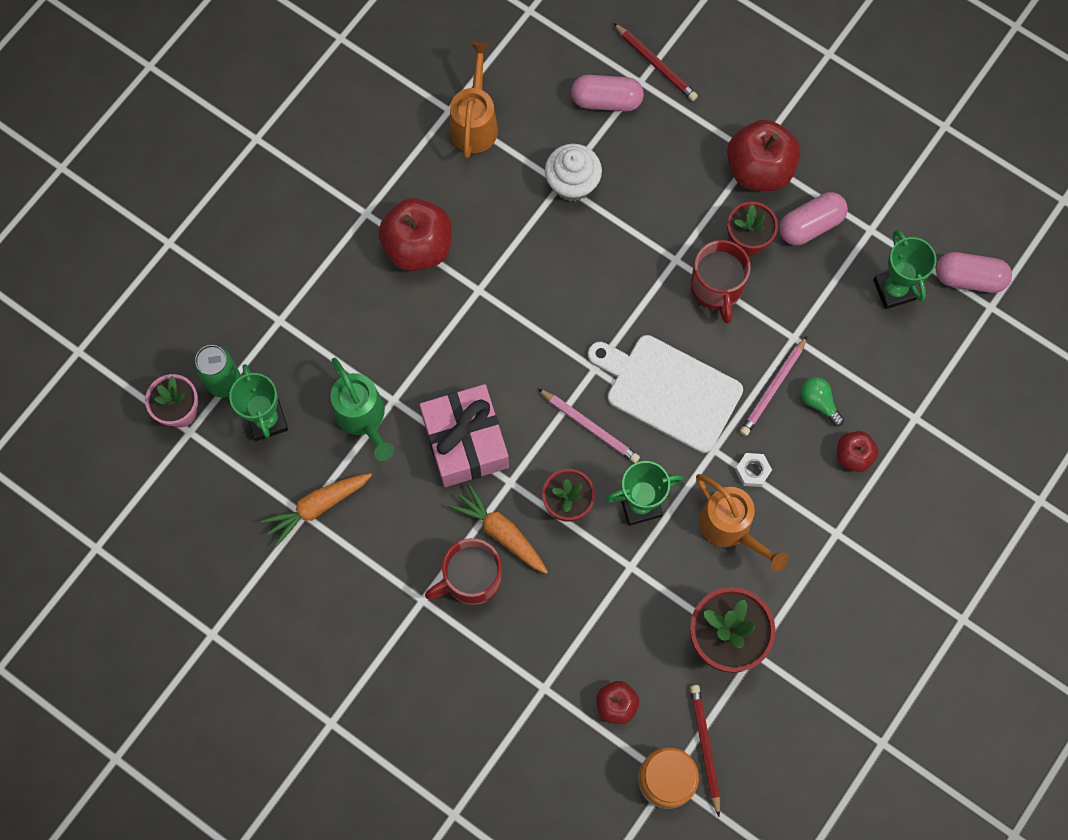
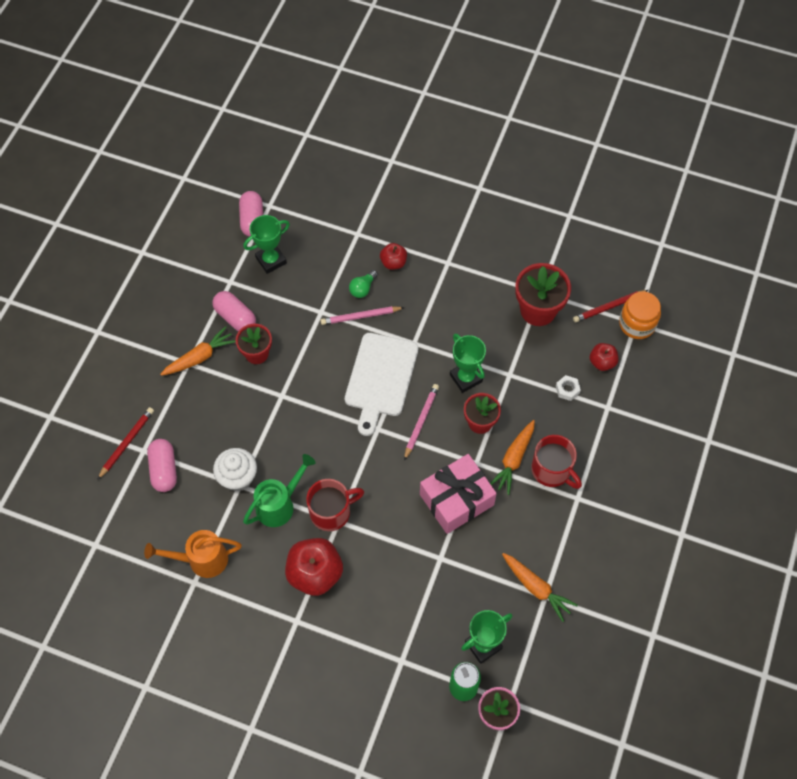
camera: 105 degrees left, 10 degrees down
green watering can [331,358,394,461] -> green watering can moved to [243,454,316,527]
red mug [690,240,751,324] -> red mug moved to [306,479,364,531]
orange watering can [696,474,788,572] -> none
red apple [727,120,800,191] -> orange carrot [160,326,236,376]
white nut [735,453,772,487] -> white nut moved to [556,375,581,401]
pink pencil [740,336,807,436] -> pink pencil turned 150 degrees clockwise [321,306,405,325]

